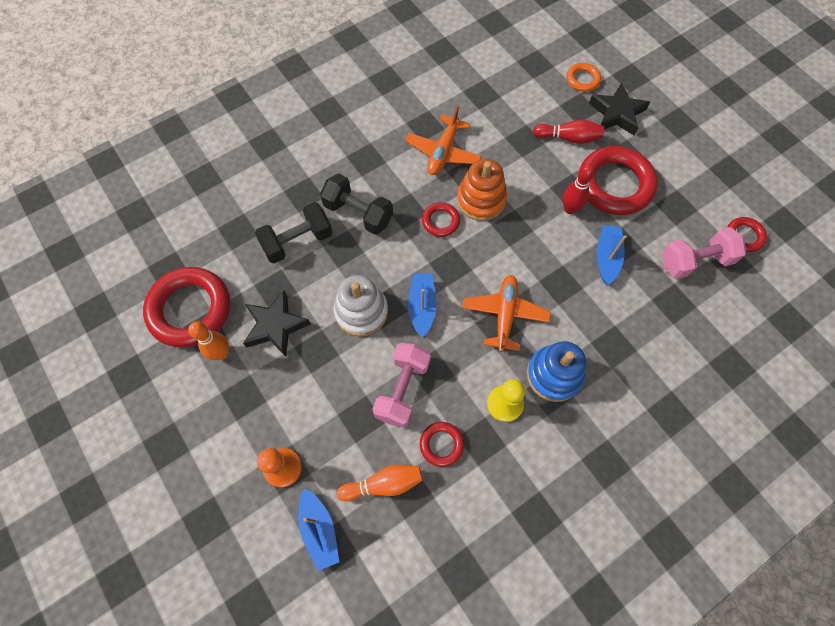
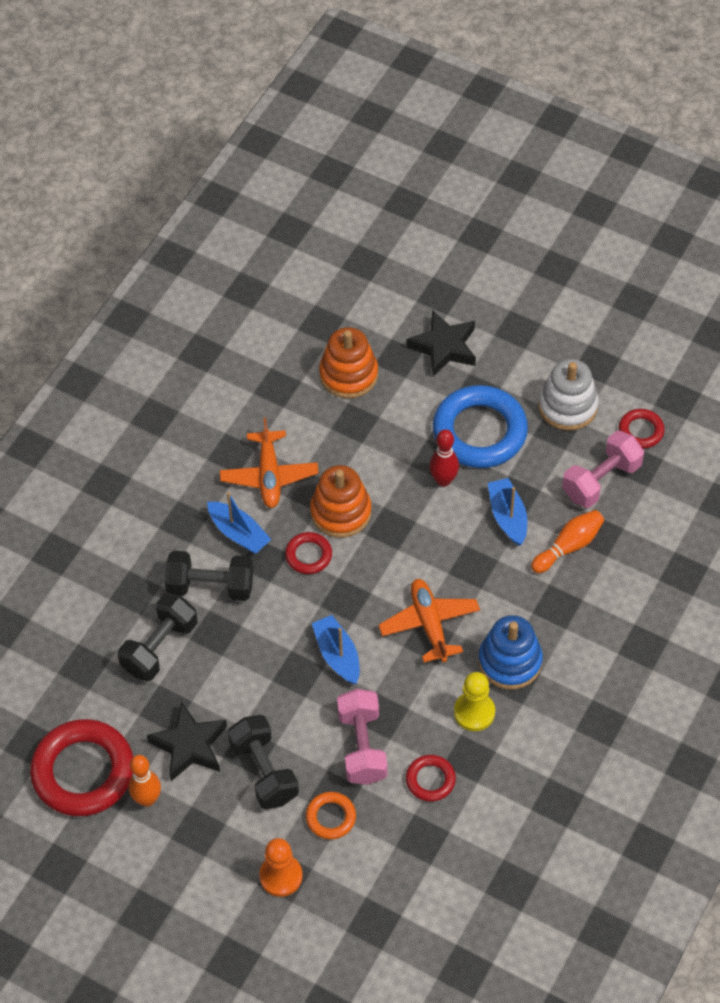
camera: 25 degrees left, 10 degrees down
blue boat [298,488,339,571] -> blue boat moved to [207,492,271,554]
white stacking toy [334,275,388,336] -> white stacking toy moved to [538,359,599,431]
orange bowling pin [337,465,423,501] -> orange bowling pin moved to [531,510,604,573]
red bowling pin [533,120,604,144] -> none
orange ring [566,63,601,92] -> orange ring moved to [306,792,356,839]
red ring [580,146,658,215] -> blue ring [433,385,528,468]
none -> black dumbbell [228,715,299,809]
none -> orange stacking toy [319,327,378,398]

